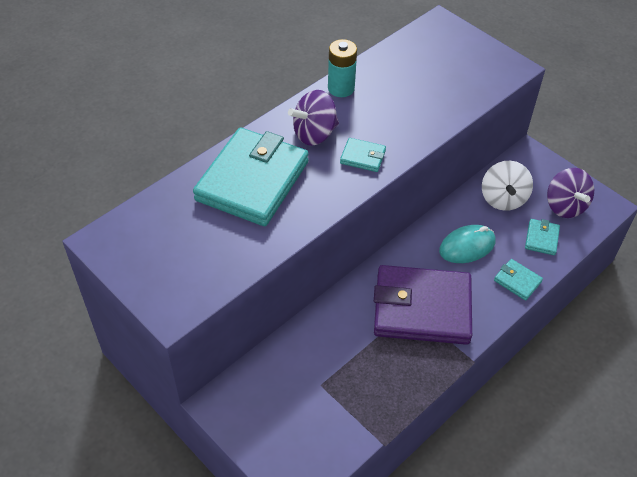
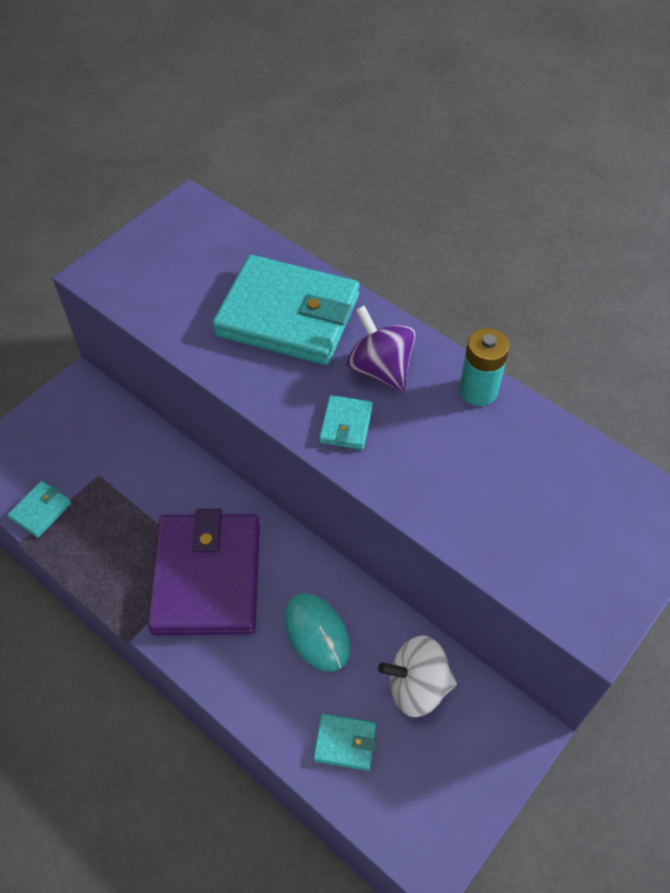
camera: 85 degrees right, 5 degrees up
turquoise wallet [494,259,543,301] -> turquoise wallet moved to [7,481,71,538]
purple spinning top [547,168,594,218] -> none

